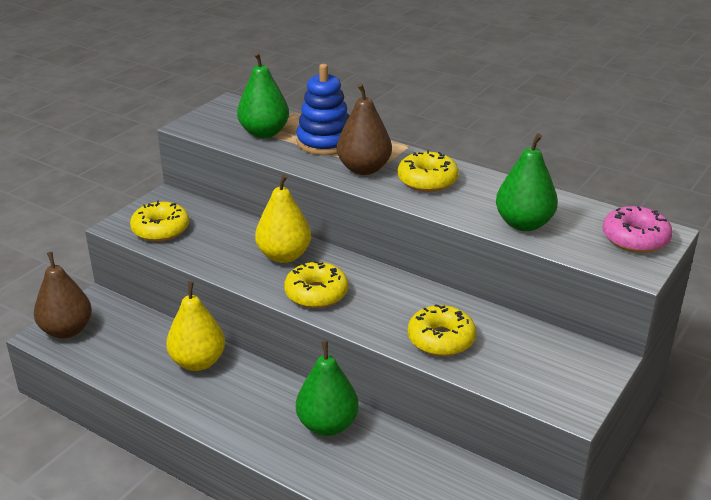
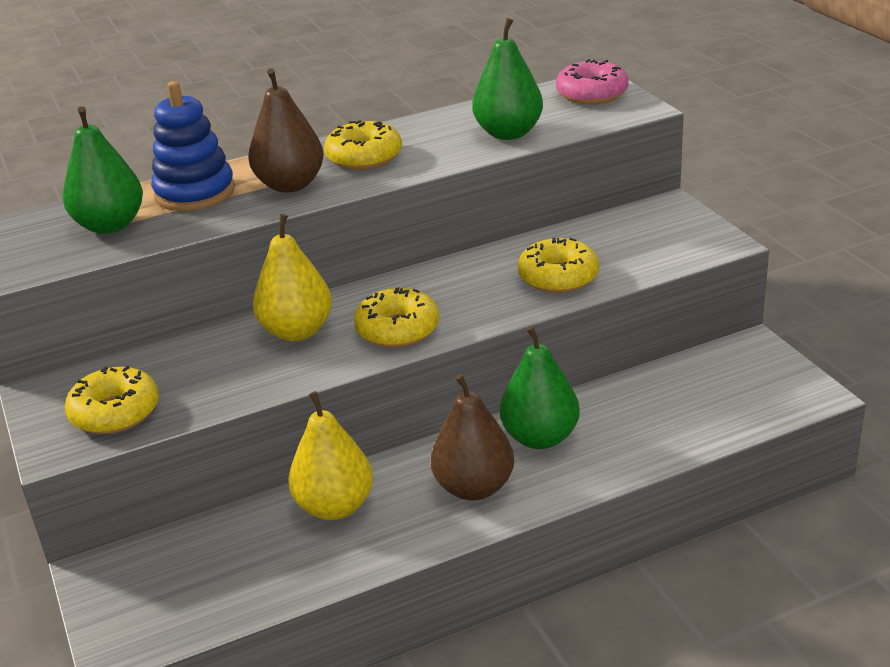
camera: 55 degrees left, 0 degrees up
brown pear [34,252,92,338] -> brown pear moved to [431,374,514,500]

